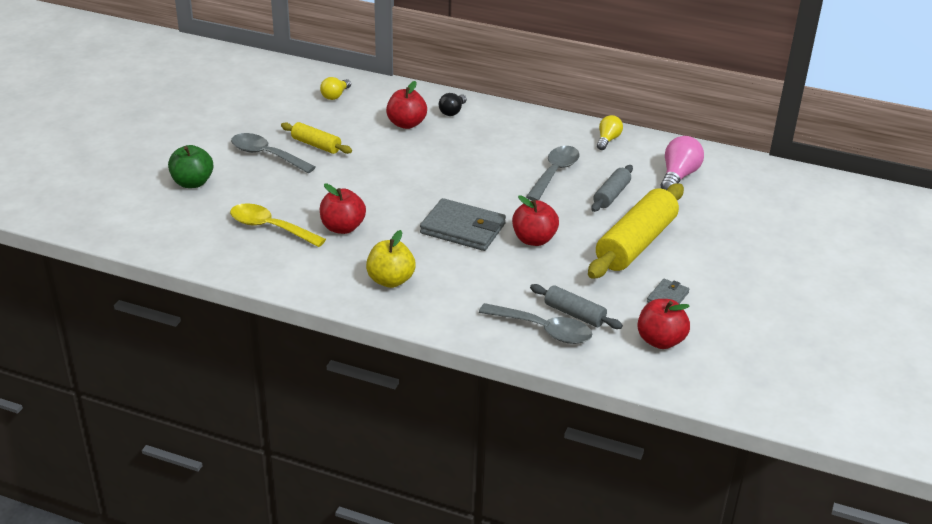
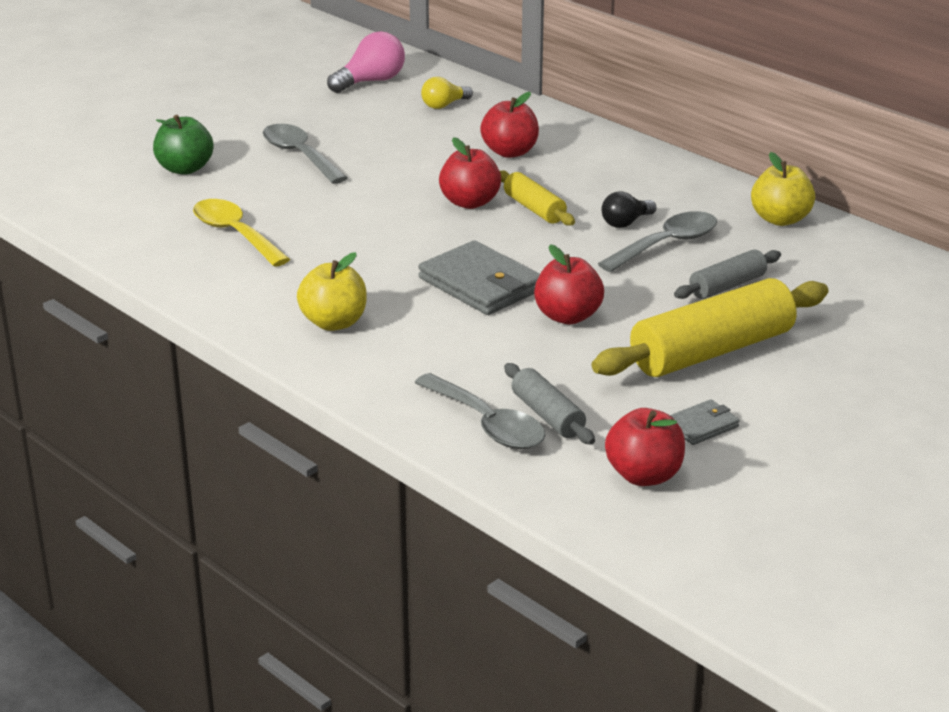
camera: 25 degrees right, 5 degrees down
yellow rolling pin [281,122,352,154] -> yellow rolling pin moved to [500,171,575,226]
red apple [320,184,366,234] -> red apple moved to [439,137,501,209]
black light bulb [439,93,467,116] -> black light bulb moved to [602,191,656,228]
yellow light bulb [597,115,623,150] -> yellow apple [751,152,815,226]
pink light bulb [661,136,704,190] -> pink light bulb moved to [327,31,405,93]

